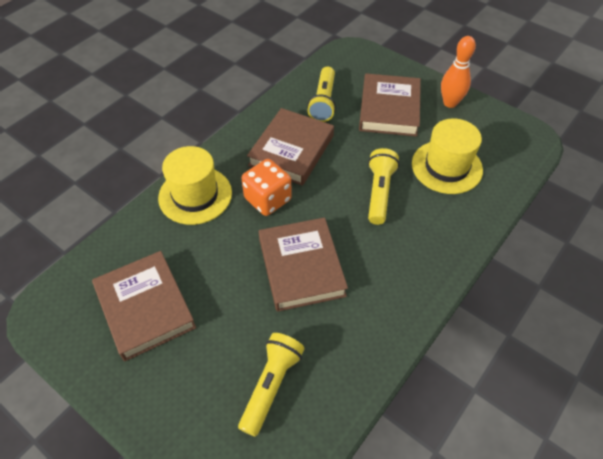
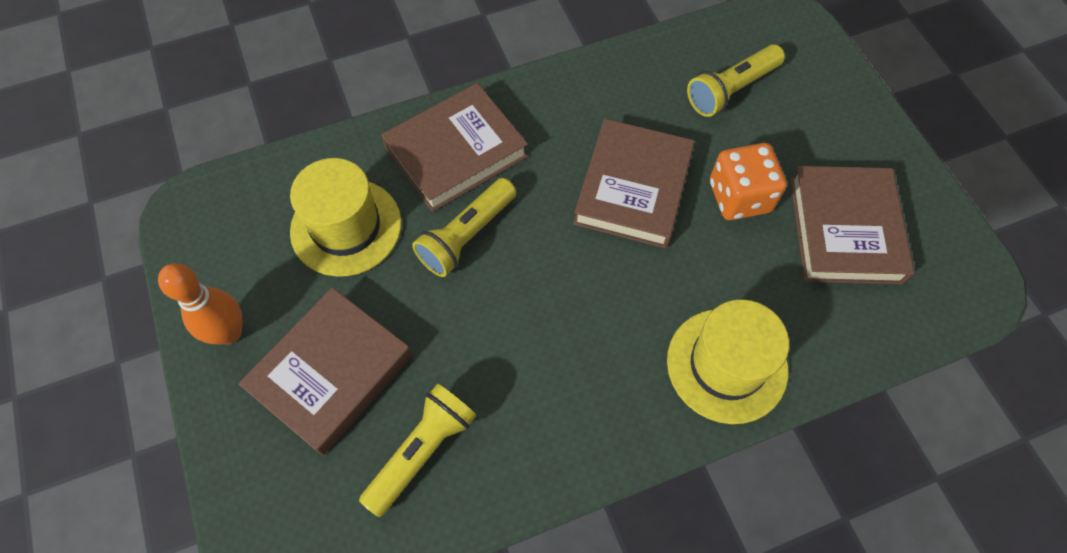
camera: 150 degrees left, 10 degrees up
orange dice [242,159,292,216] -> orange dice moved to [710,143,787,220]
brown book [247,108,334,186] -> brown book moved to [381,83,528,212]

